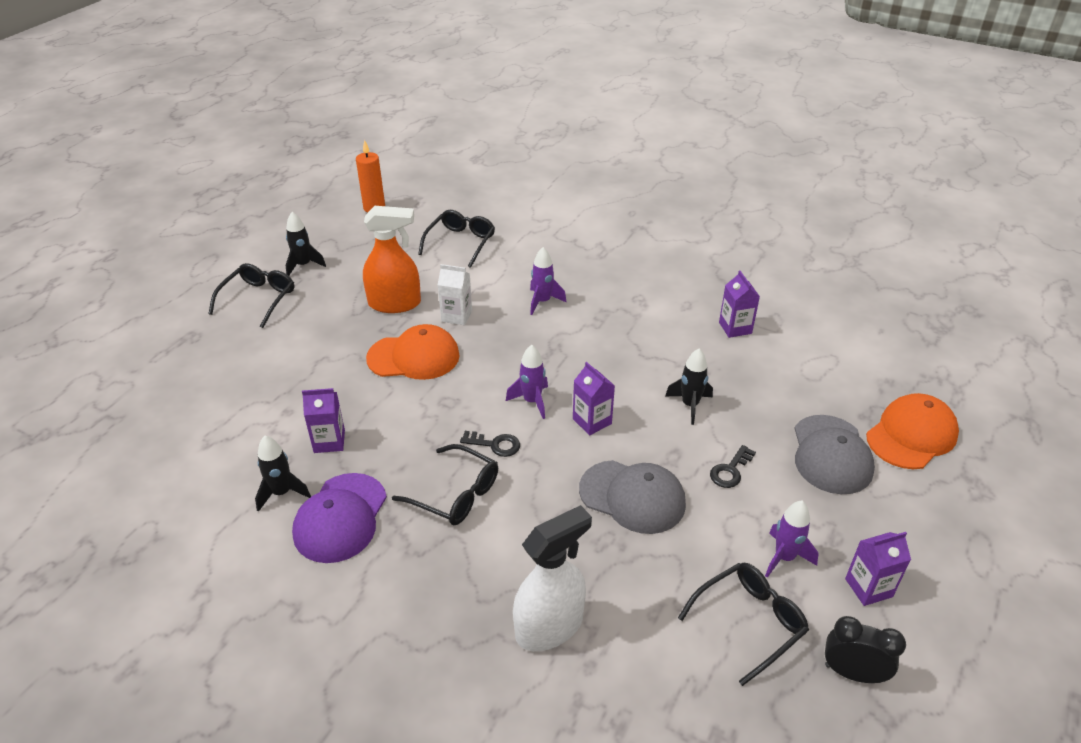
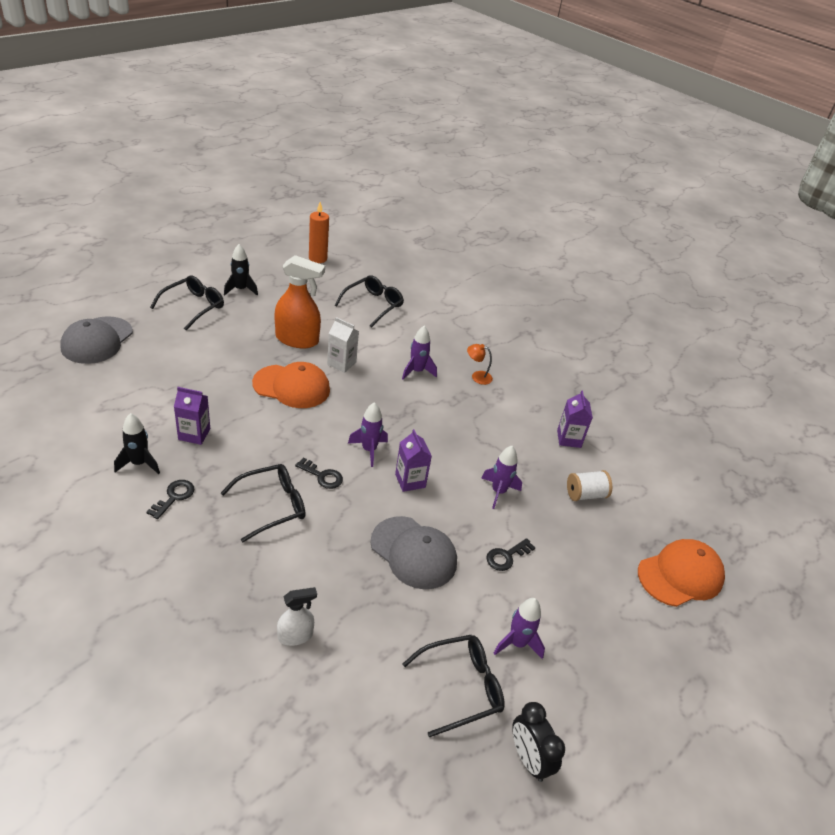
camera: 10 degrees right, 0 degrees up
purple cap [292,473,387,563] -> black key [147,480,195,519]
black glasses [392,444,498,525] -> black glasses turned 75 degrees counterclockwise [221,464,306,542]
white spray bottle [513,505,592,651] -> white spray bottle [277,587,317,646], size x0.55
black rocket [665,349,713,425] -> purple rocket [481,446,522,509]
grey cap [794,415,875,494] -> grey cap moved to [60,316,133,364]
black clock [825,616,906,683] -> black clock turned 150 degrees counterclockwise [512,702,565,782]
purple carton [845,532,911,606] -> none
none -> orange lamp [467,344,493,385]
none -> white spool [567,470,612,501]

